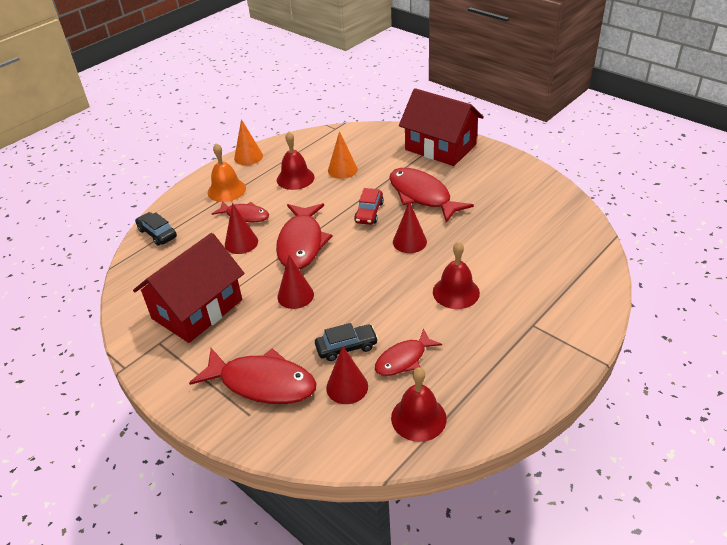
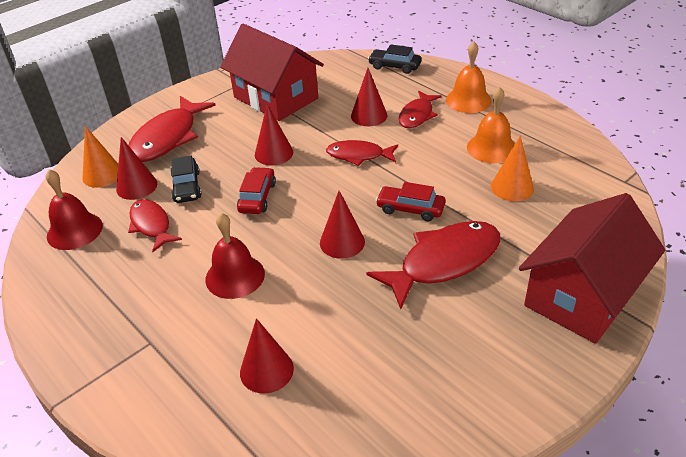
camera: 95 degrees right, 0 degrees up
black car [135,212,177,246] -> black car turned 120 degrees counterclockwise [368,44,421,74]
orange cone [234,119,263,165] -> orange cone moved to [83,126,118,188]
red fish [276,203,333,269] -> red fish [326,140,398,166], size x0.60
red bell [277,132,315,190] -> orange bell [467,86,515,163]
none -> red car [237,167,276,214]
none -> red cone [240,318,294,394]

